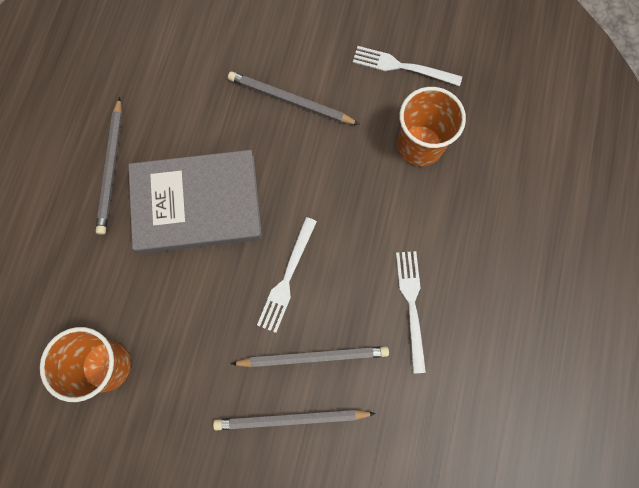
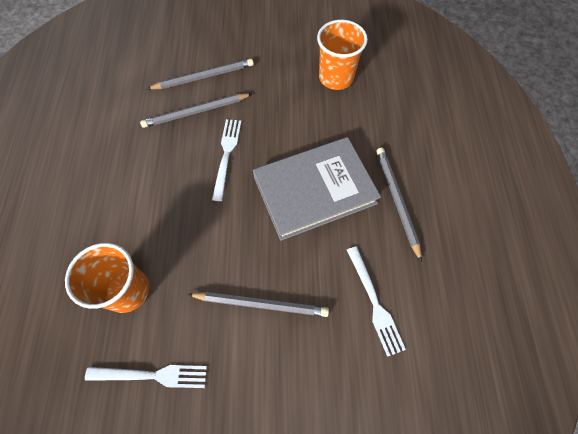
camera: 165 degrees right, 10 degrees down
white fork [396,251,426,374] -> white fork moved to [347,246,406,357]

